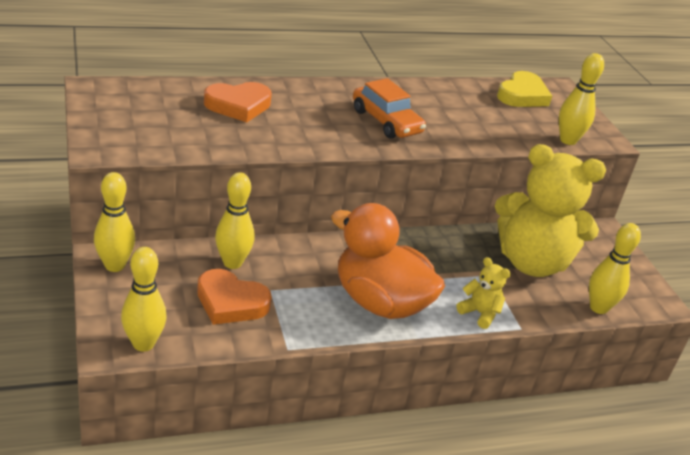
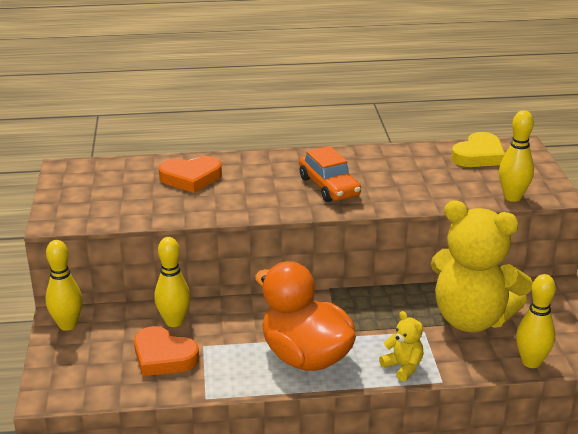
camera: 15 degrees right, 5 degrees down
yellow bowling pin [121,247,167,352] -> none

